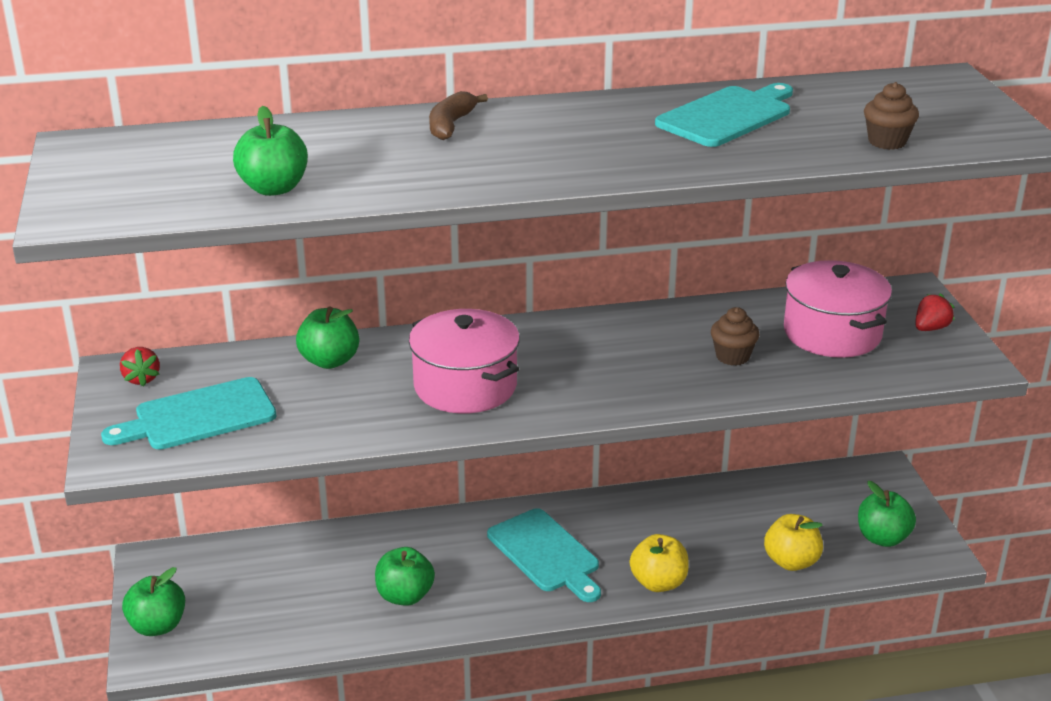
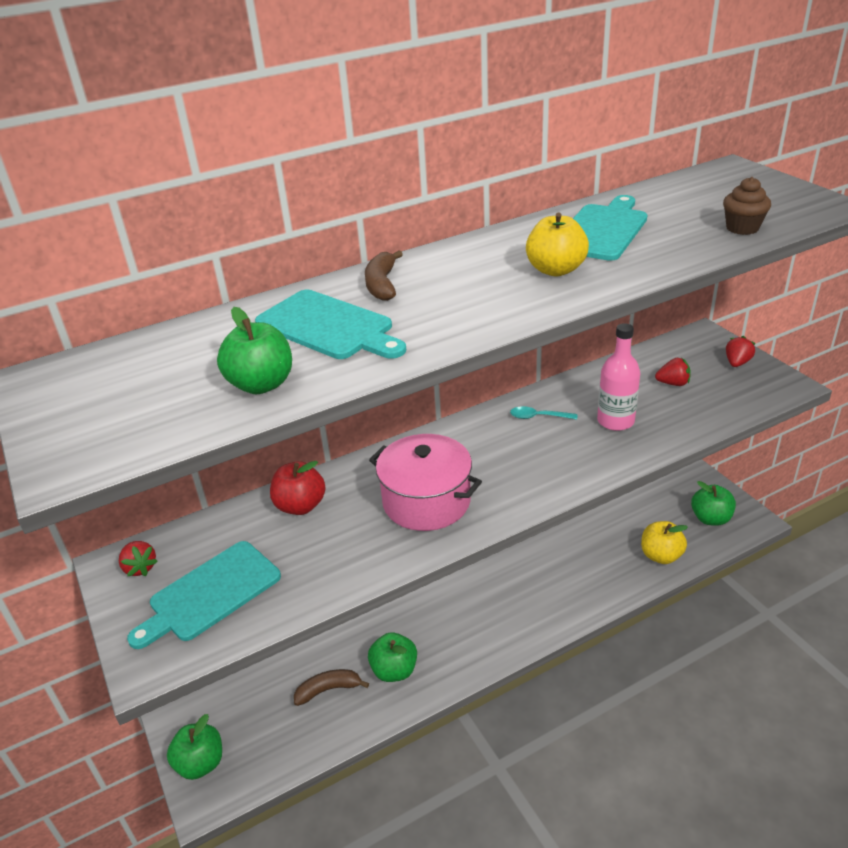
camera: 15 degrees left, 5 degrees up
green apple [296,306,359,369] -> red apple [270,461,326,515]
turquoise cutting board [487,508,601,602] -> turquoise cutting board moved to [255,290,406,359]
yellow apple [630,534,689,592] -> yellow apple moved to [526,212,589,277]
brown cupcake [711,307,760,366] -> pink bottle [597,323,640,431]
pink pot [784,260,892,358] -> red strawberry [655,358,691,386]
none -> brown banana [294,669,369,706]
none -> turquoise spoon [510,406,577,420]

